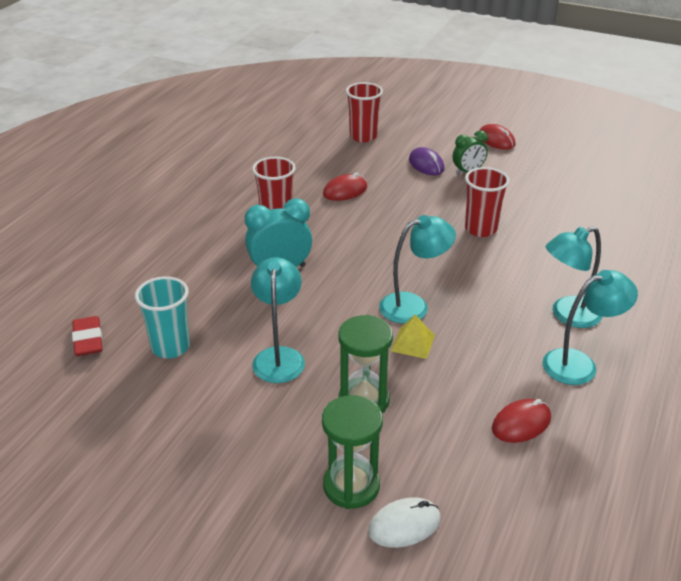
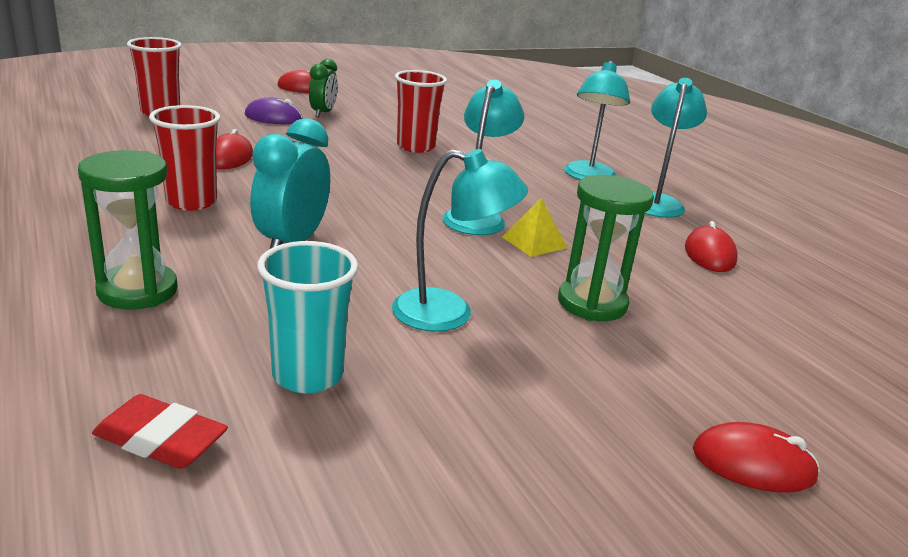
camera: 55 degrees left, 10 degrees down
turquoise lamp [251,257,305,383] -> turquoise lamp turned 150 degrees clockwise [392,149,528,332]
green hourglass [322,395,383,509] -> green hourglass moved to [78,150,178,309]
white mouse [368,497,441,548] -> none
none -> red mouse [693,422,820,493]

